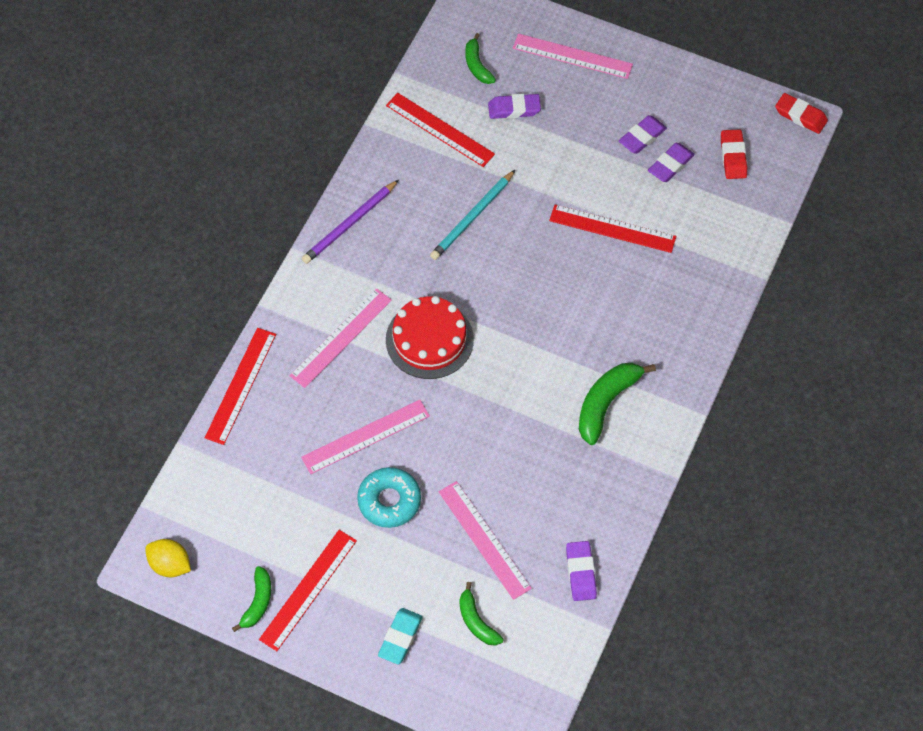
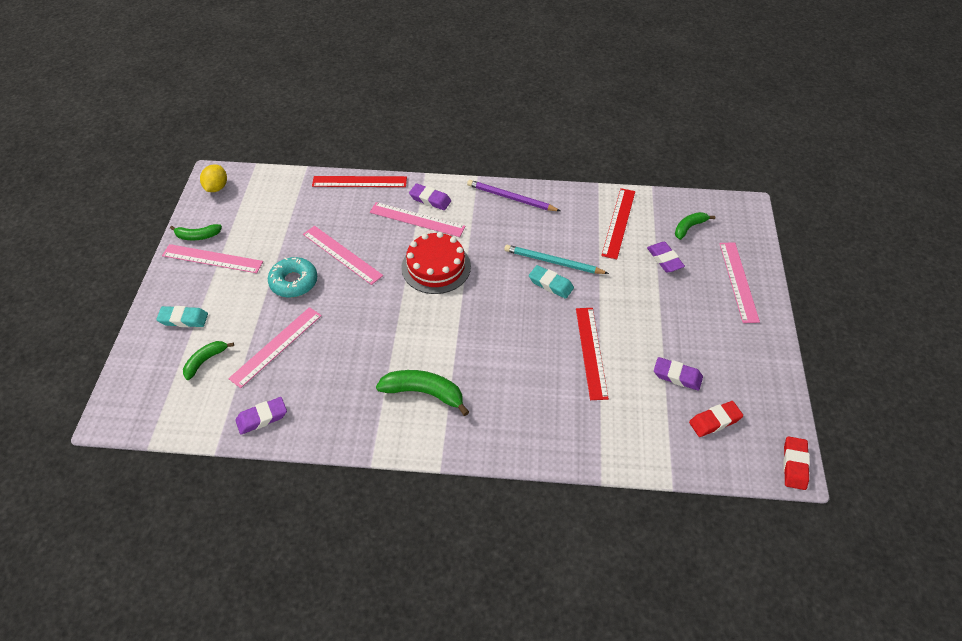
camera: 70 degrees right, 10 degrees down
red ruler [259,530,357,651] -> pink ruler [162,244,263,273]
purple eraser [619,115,667,154] -> purple eraser moved to [409,184,451,210]
none -> turquoise eraser [529,265,574,299]

